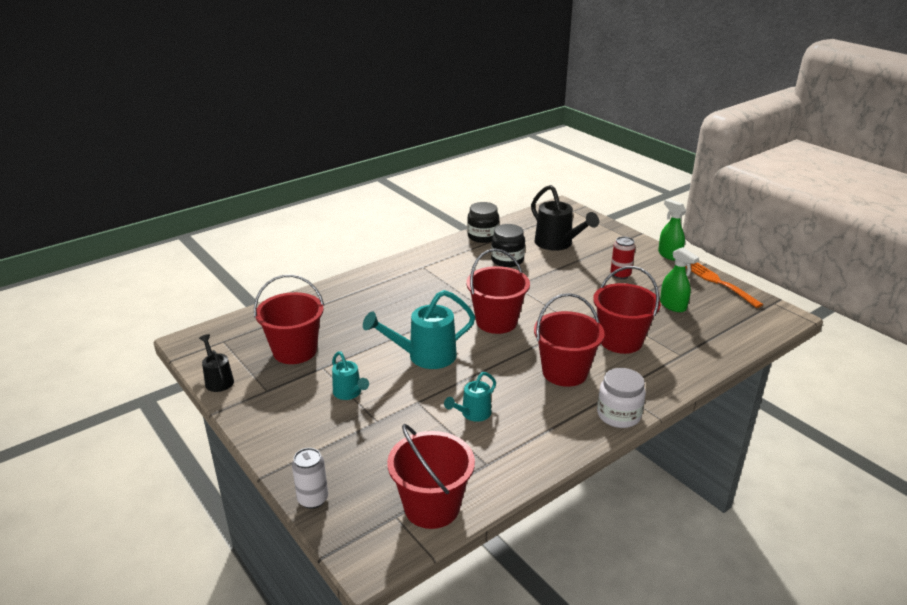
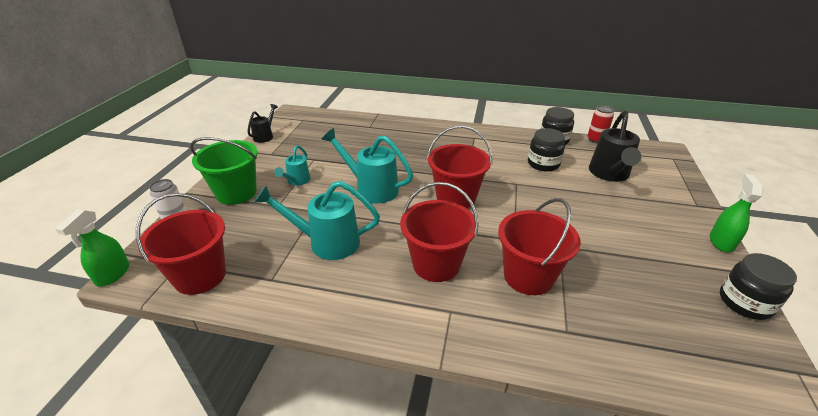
camera: 50 degrees right, 5 degrees up
red bucket [254,274,324,364] -> none
turquoise watering can [444,372,496,422] -> turquoise watering can [254,181,380,260], size x1.76
white jar [597,368,646,428] -> none
red can [610,237,635,279] -> red can moved to [588,105,614,143]
green spray bottle [660,247,699,312] -> green spray bottle moved to [55,209,129,287]
orange fork [685,263,763,308] -> black jar [720,253,797,320]
none -> green bucket [190,137,258,205]

